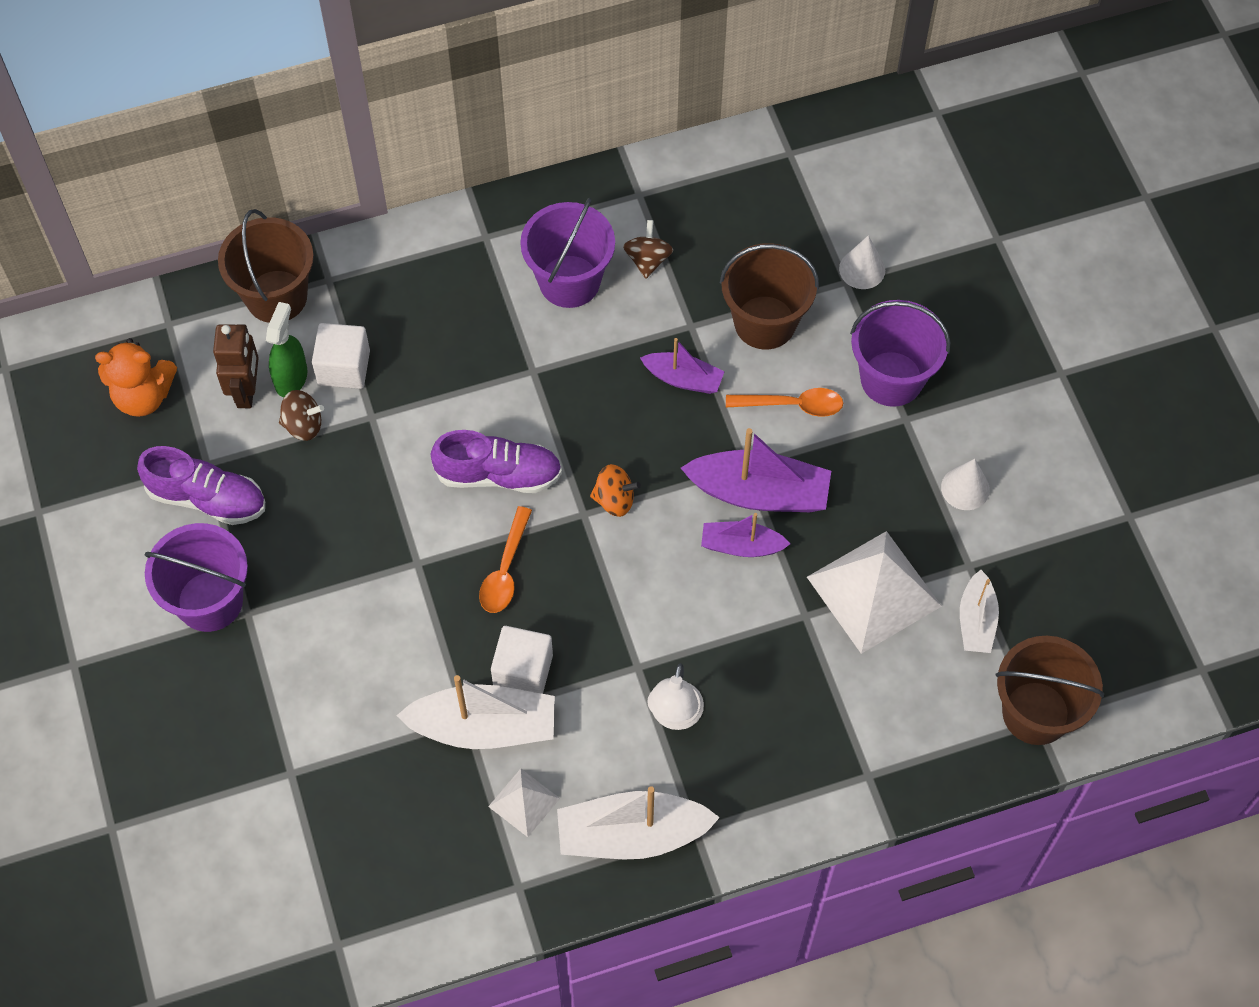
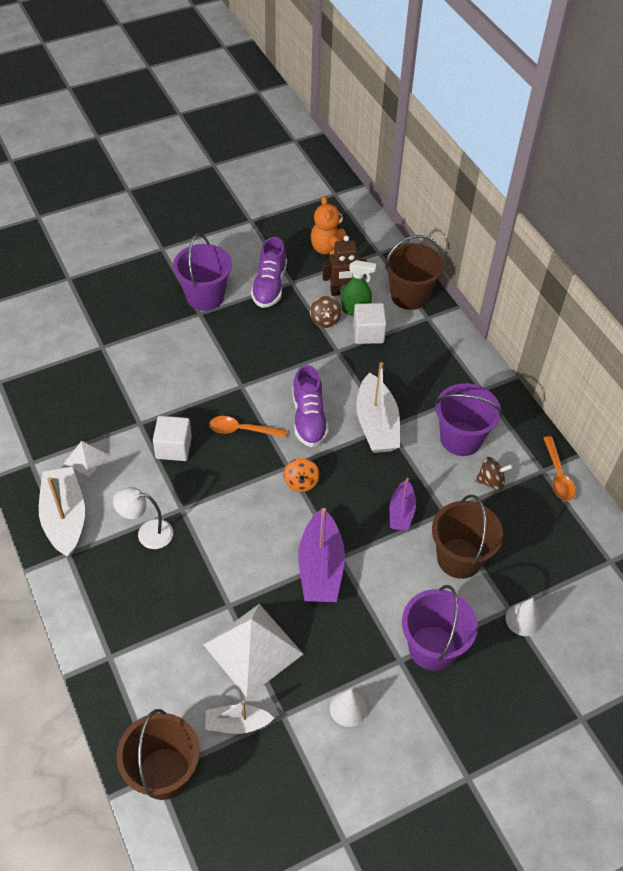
camera: 80 degrees right, 10 degrees down
white boat [396,675,555,749] -> white boat moved to [356,362,400,453]
purple boat [701,513,790,557] -> none
orange spoon [726,388,843,417] -> orange spoon moved to [544,436,576,501]

